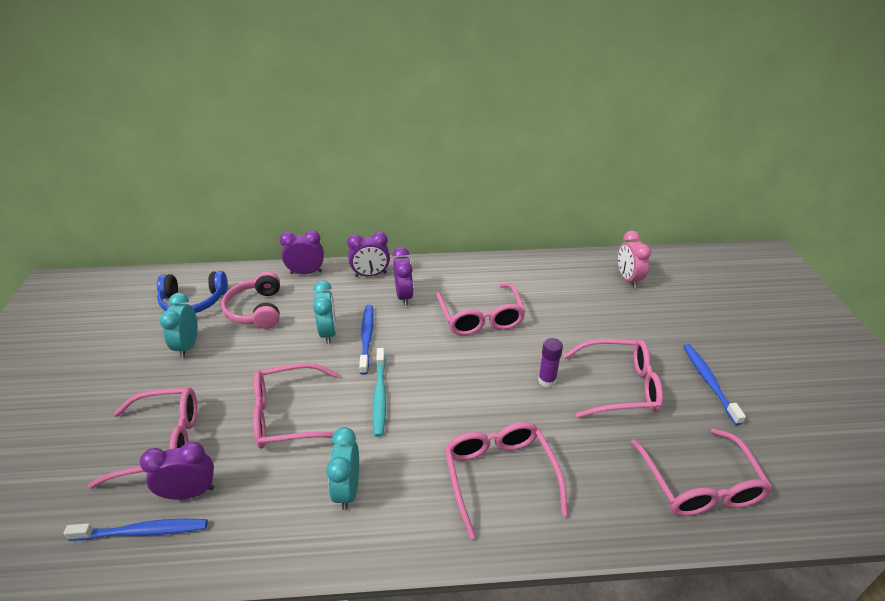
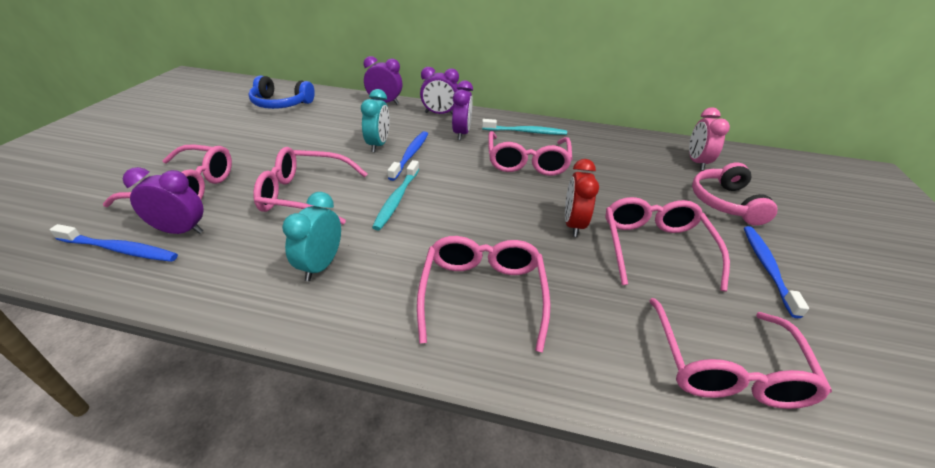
camera: 15 degrees right, 0 degrees up
turquoise clock [159,293,198,358] -> none
pink headphones [221,271,280,329] -> pink headphones moved to [692,162,778,226]
purple glue stick [538,338,563,387] -> red clock [565,159,599,237]
pink glasses [563,339,663,418] -> pink glasses turned 105 degrees counterclockwise [605,197,730,291]
none -> turquoise toothbrush [482,119,567,135]

